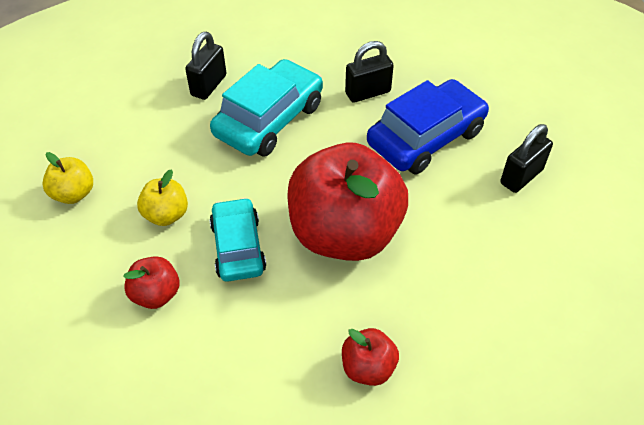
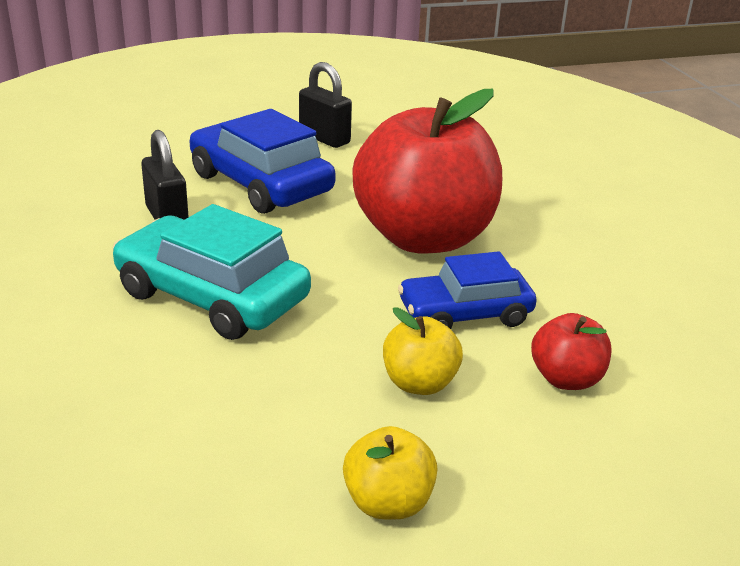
camera: 95 degrees left, 20 degrees down
black padlock [185,32,226,100] -> none
turquoise car [209,197,266,282] -> blue car [398,251,537,329]
red apple [342,328,399,386] -> none

